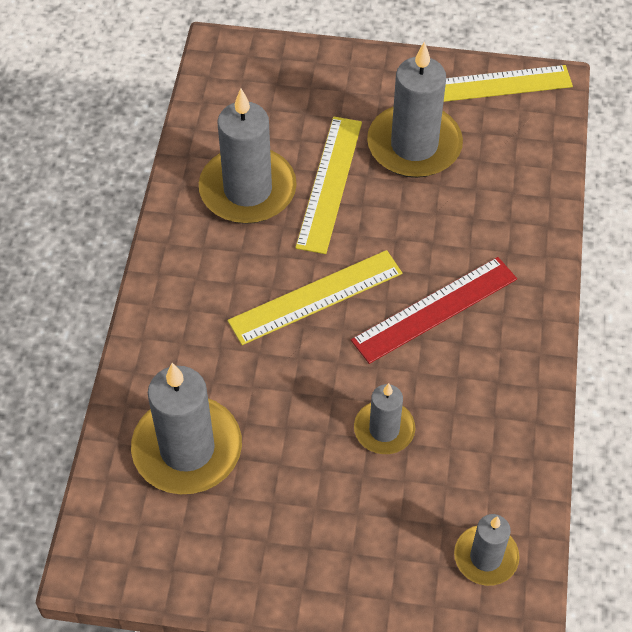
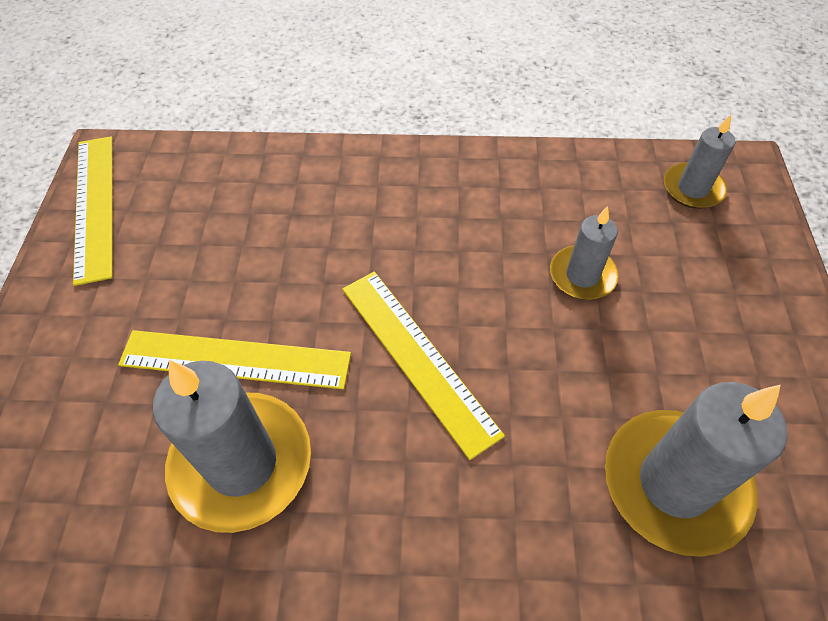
camera: 95 degrees left, 0 degrees up
red ruler [351,257,517,364] -> none
grey candle [367,41,463,178] -> none

